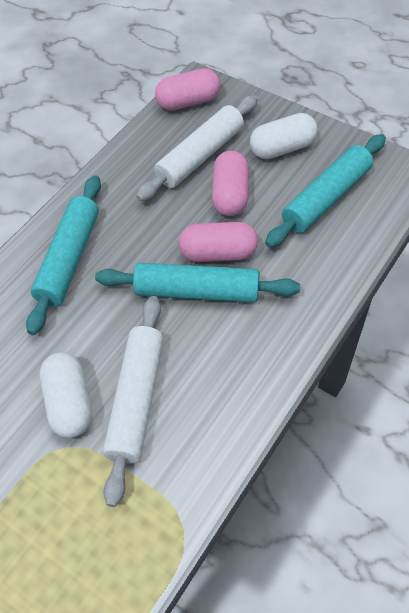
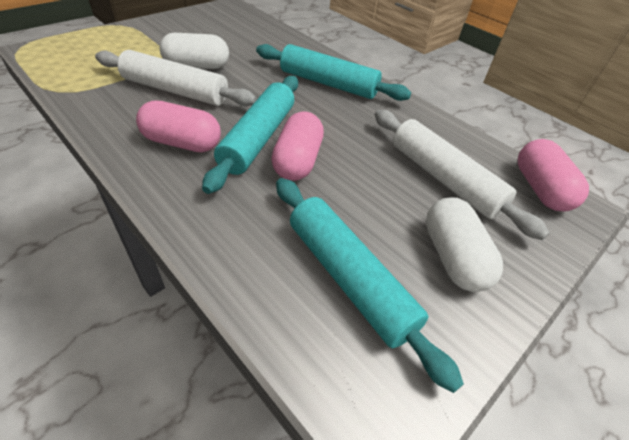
camera: 95 degrees right, 10 degrees down
pink capsule [212,151,249,216] -> pink capsule moved to [136,100,221,152]

